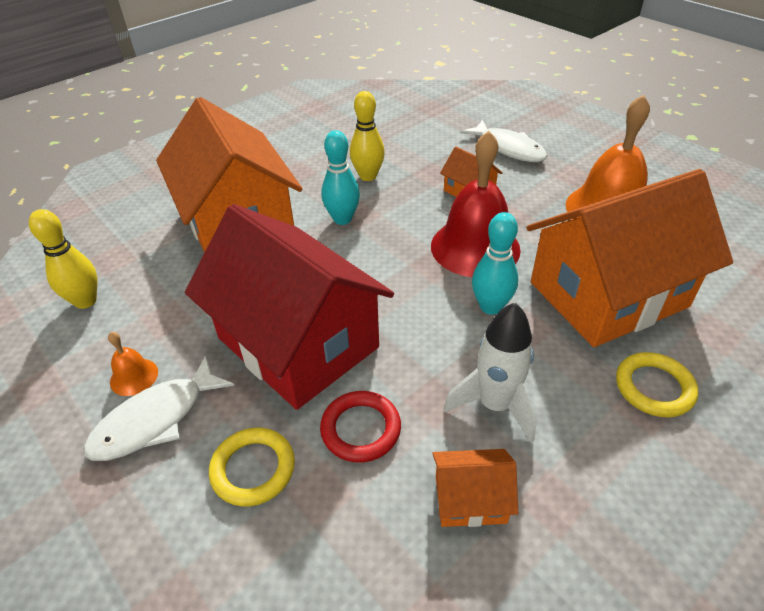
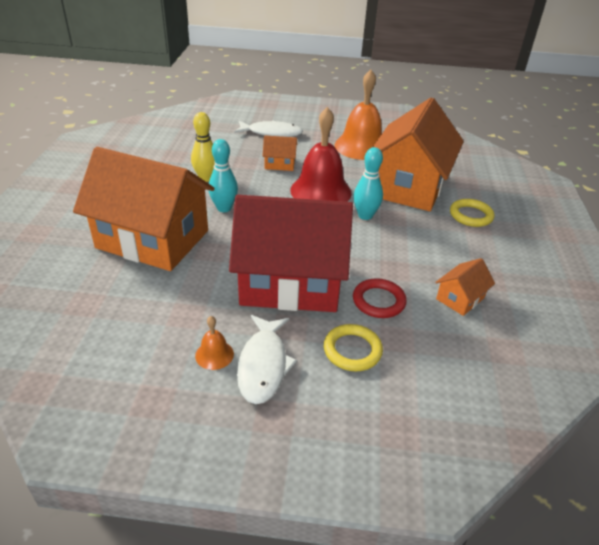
camera: 45 degrees left, 5 degrees down
yellow bowling pin [29,209,97,309] -> none
white rocket [444,303,537,443] -> none

